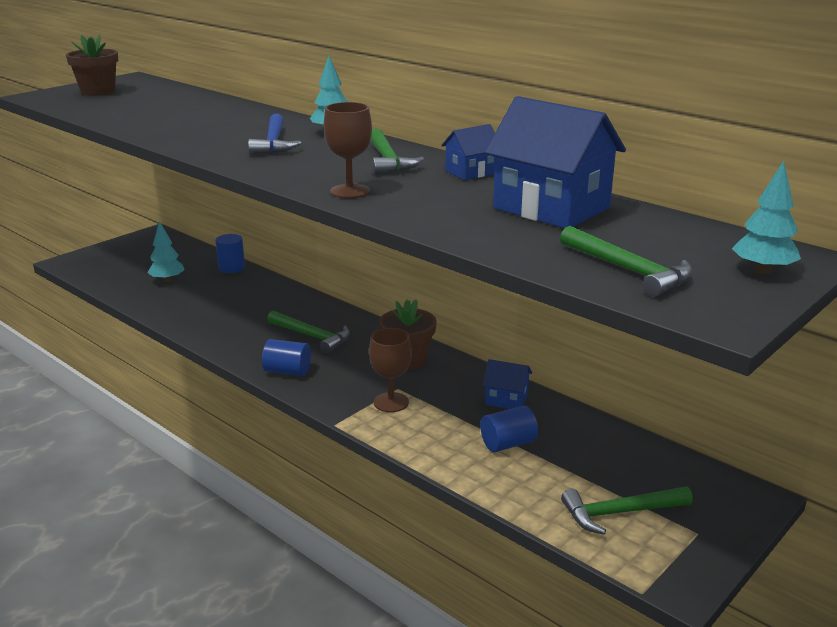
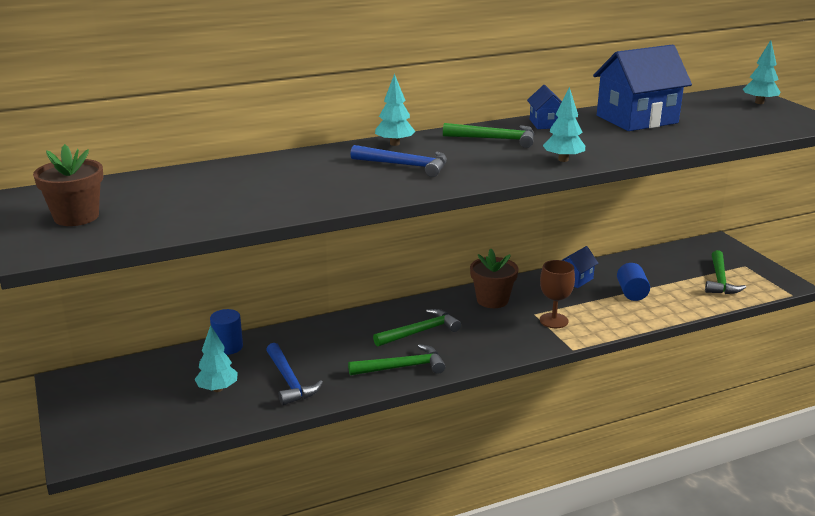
camera: 65 degrees left, 0 degrees up
blue cylinder [262,339,311,376] -> none
brown goblet [324,102,372,198] -> turquoise tree [543,87,585,162]
green hammer [560,226,693,297] -> green hammer moved to [348,344,445,375]
none -> blue hammer [266,343,323,405]

